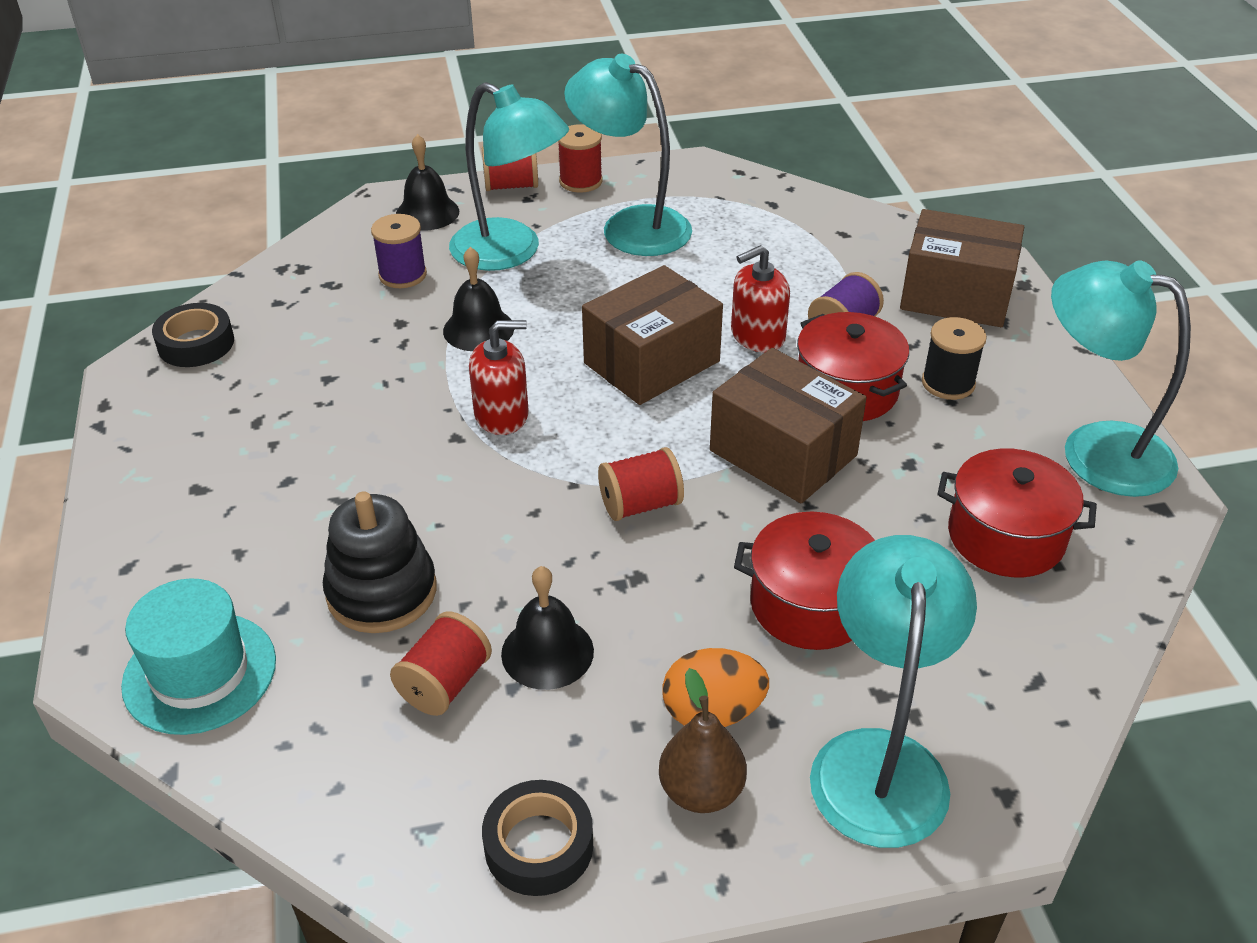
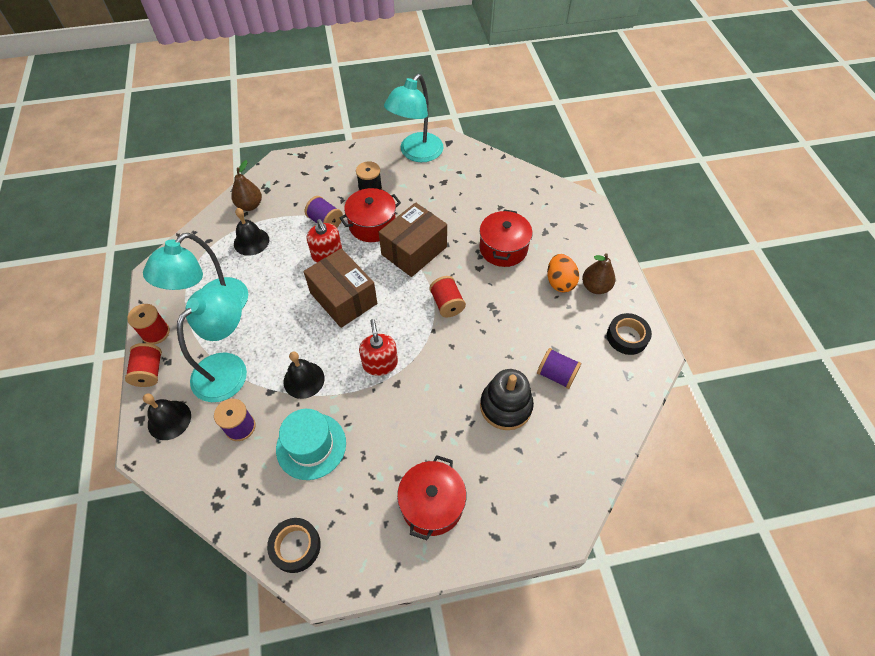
camera: 90 degrees left, 15 degrees up
turquoise hat [121,579,276,735] -> turquoise hat moved to [276,409,346,480]
red spool [390,612,492,716] -> purple spool [537,348,581,389]
black bell [501,566,594,690] -> black bell moved to [234,208,269,256]
turquoise lamp [810,535,977,848] -> none
brown box [900,209,1024,327] -> none
red pot [938,448,1097,577] -> red pot moved to [397,455,466,540]
none -> brown pear [231,160,262,211]

